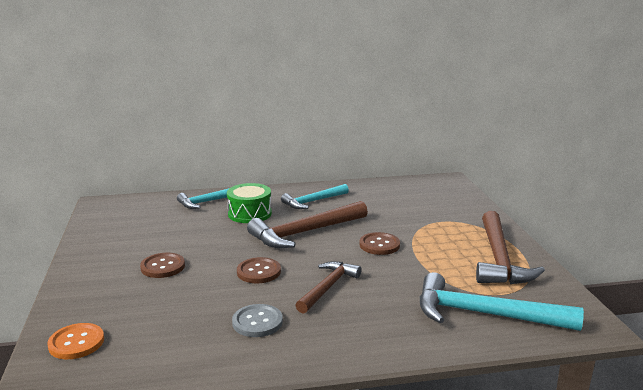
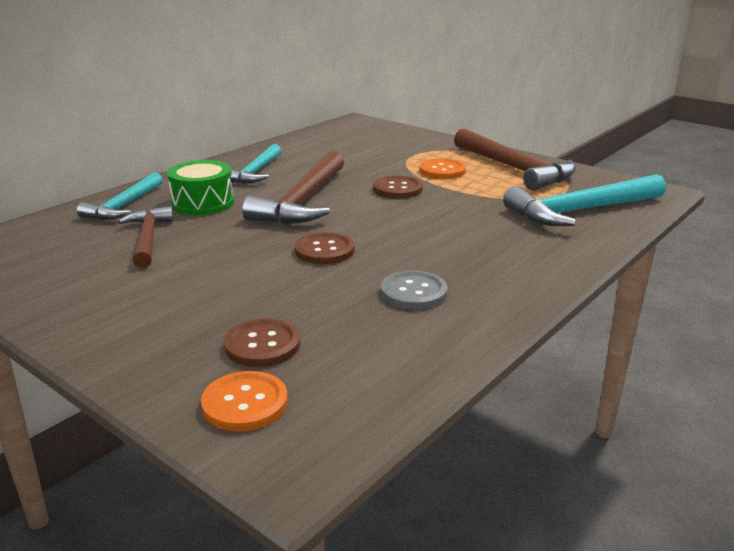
camera: 40 degrees left, 5 degrees up
brown button [140,253,185,278] -> brown button moved to [224,318,300,367]
brown hammer [295,261,362,314] -> brown hammer moved to [118,206,174,268]
none -> orange button [419,158,466,179]

